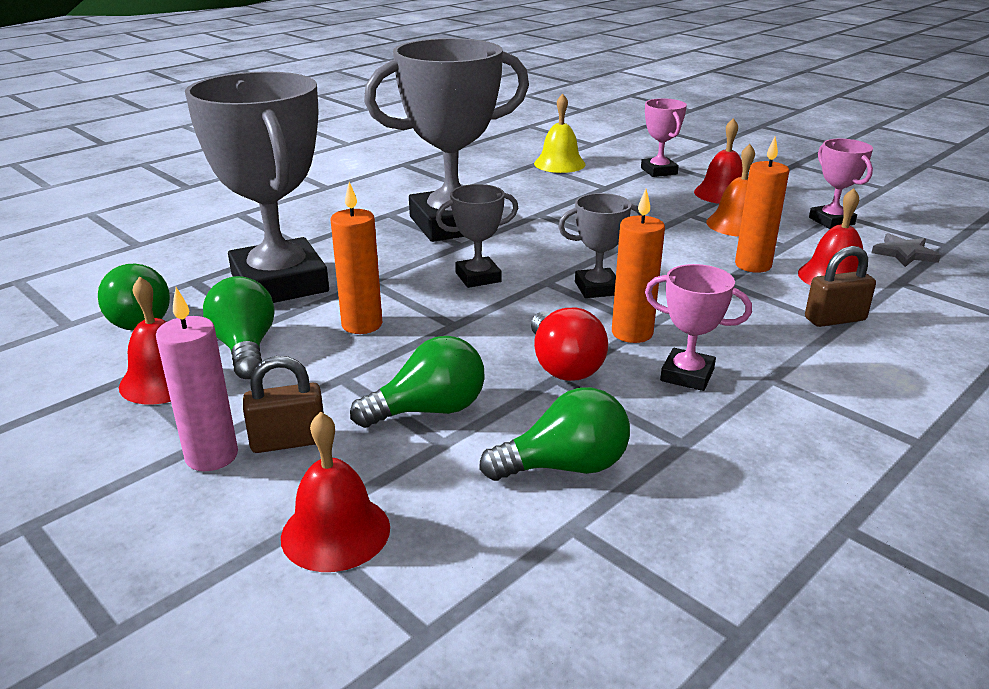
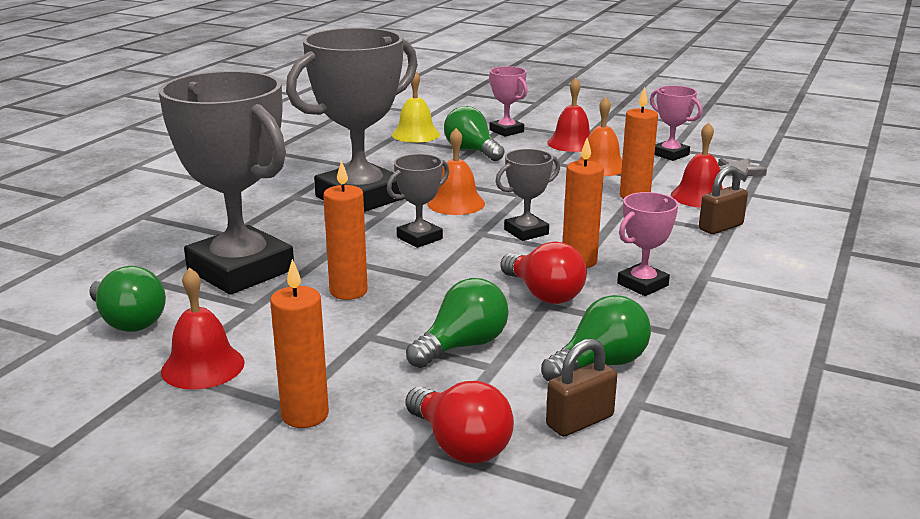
camera: 20 degrees left, 5 degrees down
pink candle [156,287,238,471] -> orange candle [270,259,329,428]
green light bulb [203,276,275,379] -> green light bulb moved to [444,106,505,161]
brown padlock [243,356,324,453] -> brown padlock moved to [546,338,617,437]
red bell [281,412,390,572] -> red light bulb [405,381,514,464]
pink trophy [645,264,752,391] -> pink trophy turned 45 degrees counterclockwise [617,192,678,296]
none -> orange bell [427,128,485,215]

